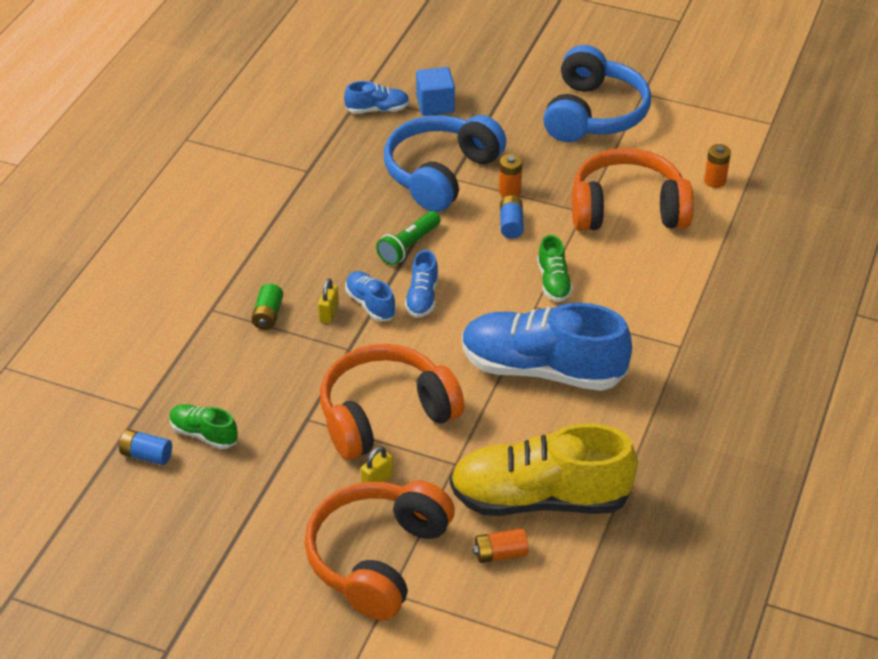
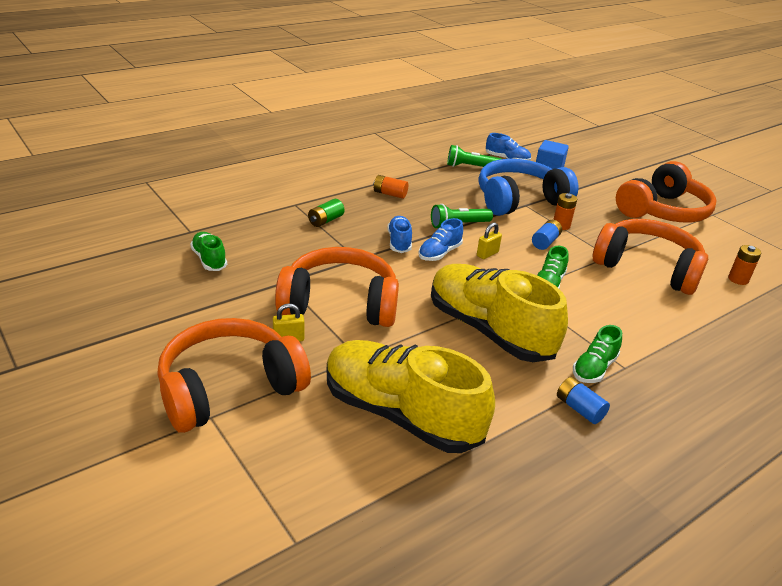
camera: 30 degrees right, 10 degrees down
blue battery [119,429,172,465] -> blue battery moved to [557,377,610,424]
yellow padlock [318,278,339,323] -> yellow padlock moved to [477,222,502,259]
blue shoe [462,303,632,391] -> yellow shoe [431,264,568,362]
orange battery [473,528,528,563] -> orange battery moved to [373,175,408,199]
blue headphones [543,45,651,142] -> orange headphones [616,161,717,223]
none -> green flashlight [447,145,501,167]
none -> green shoe [573,325,622,383]

